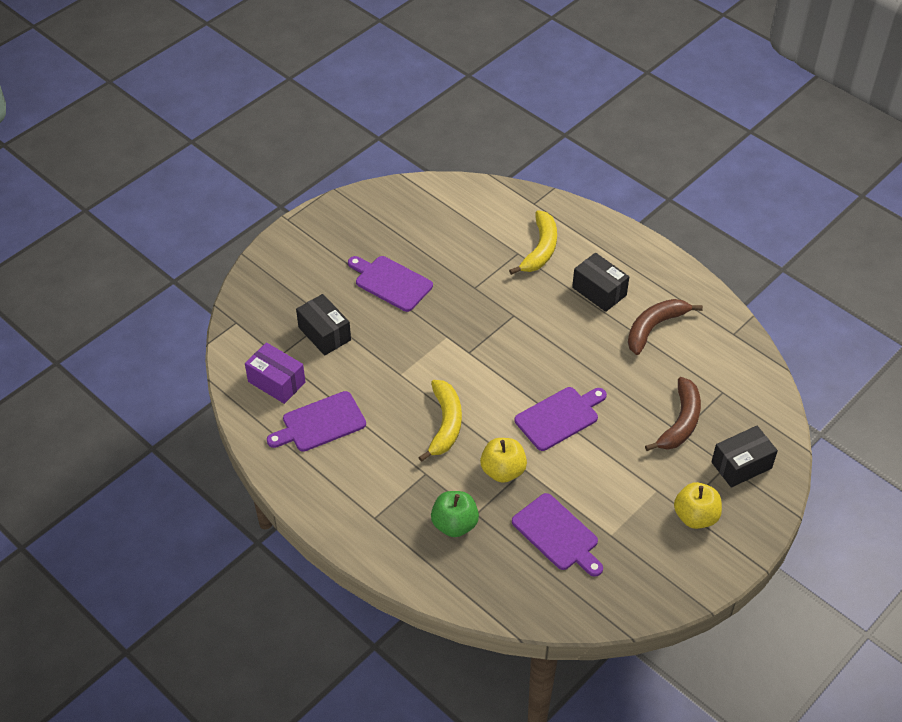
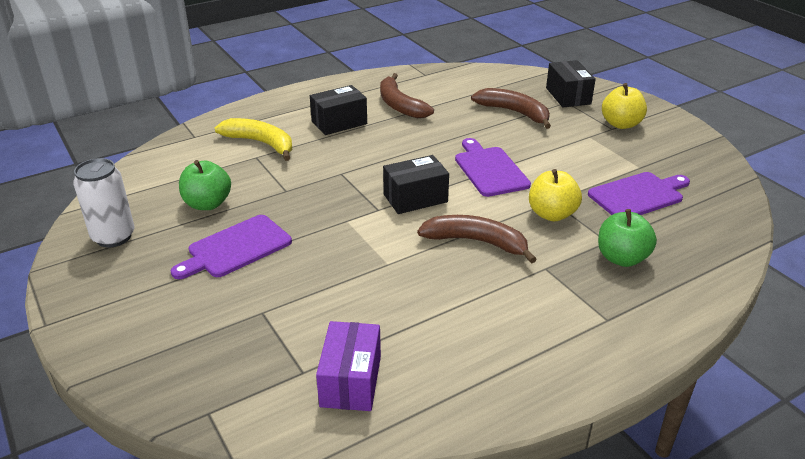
camera: 75 degrees left, 15 degrees down
purple box [245,342,305,404] -> purple box turned 45 degrees counterclockwise [316,321,381,411]
purple cutting board [267,391,366,452] -> none
black box [296,294,351,356] -> black box moved to [383,155,449,214]
yellow banana [418,380,462,462] -> brown banana [417,215,537,264]
none -> white can [73,158,135,248]
none -> green apple [179,160,231,210]

